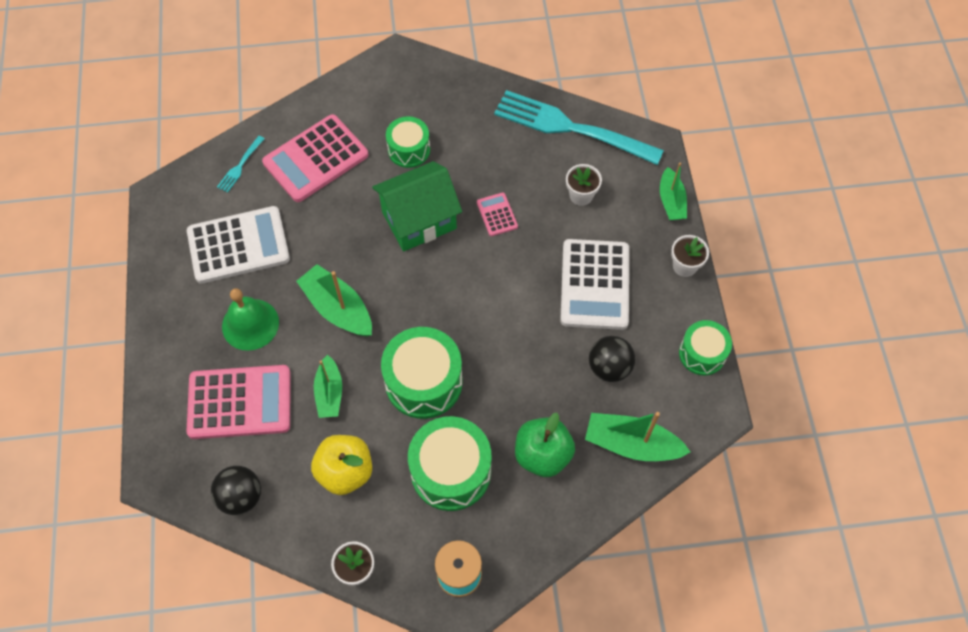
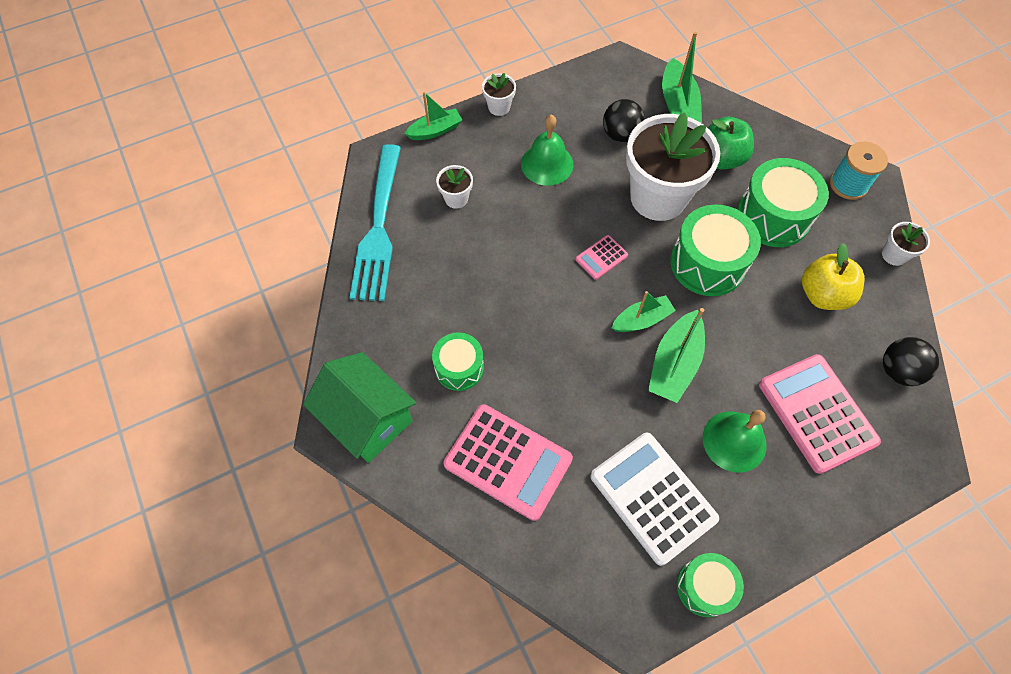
camera: 110 degrees left, 0 degrees up
turquoise fork [217,136,264,193] -> none
green boat [314,354,342,418] -> green boat moved to [612,291,676,332]
green house [372,161,462,251] -> green house moved to [303,352,416,463]
pink calculator [477,193,518,236] -> pink calculator moved to [576,235,628,280]
white calculator [560,239,629,330] -> green bell [521,114,573,186]
green drum [679,320,732,376] -> green drum moved to [677,553,744,617]
none -> white flower pot [626,112,720,221]

